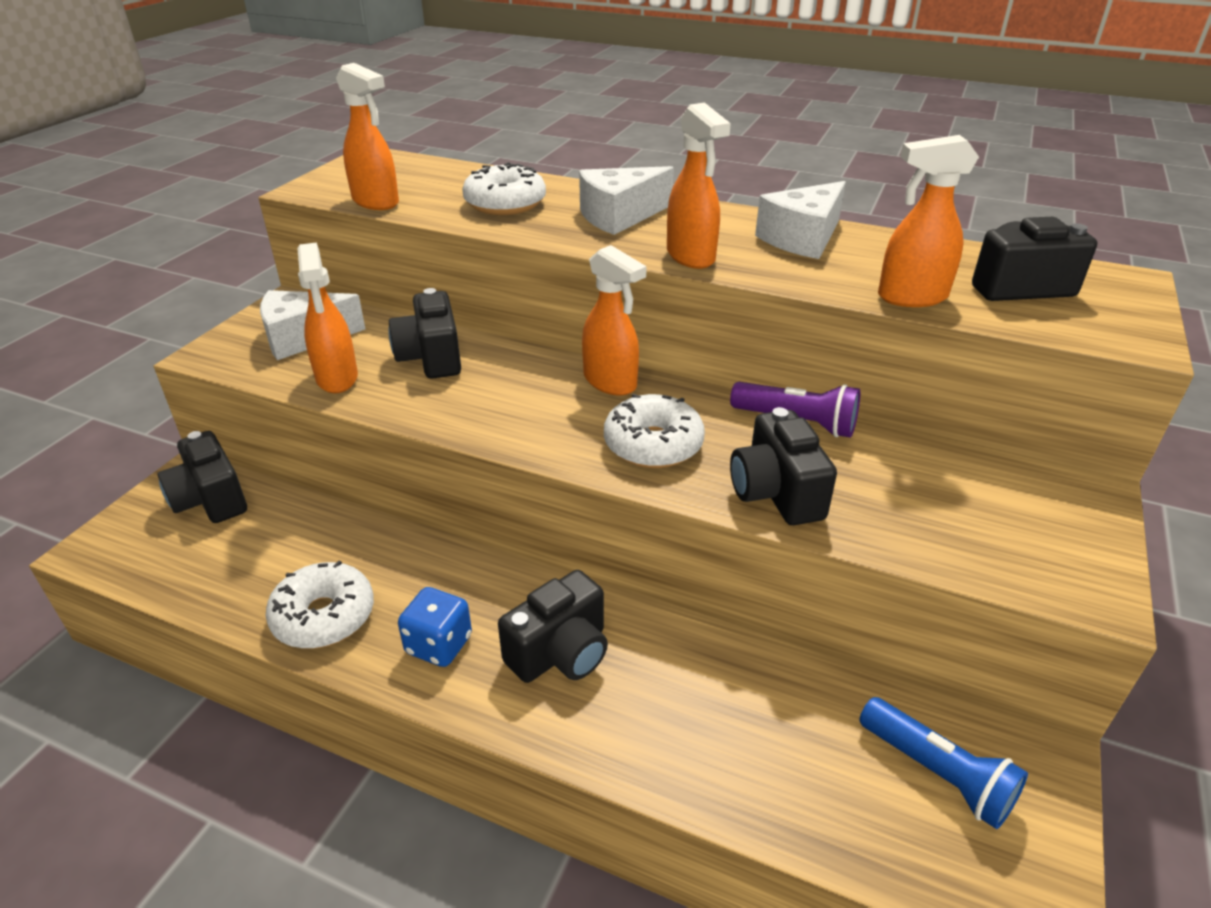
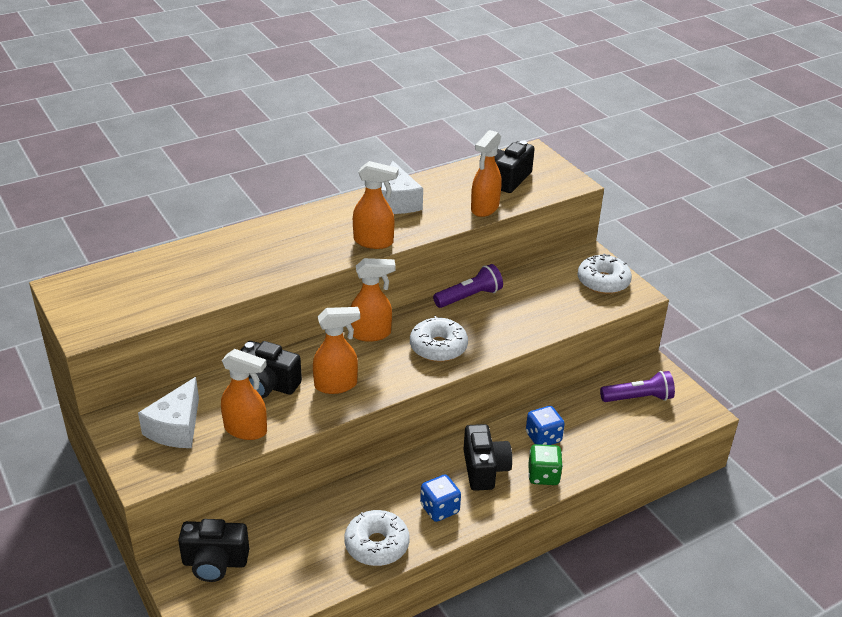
camera: 55 degrees left, 0 degrees up
orange spray bottle [336,63,399,210] -> orange spray bottle moved to [313,307,360,394]
white donut [462,162,546,215] -> white donut moved to [578,254,632,294]
white cheese [579,166,674,235] -> none
black camera [730,407,837,525] -> none
blue flashlight [859,697,1028,829] -> purple flashlight [600,371,675,402]
none -> blue dice [526,406,565,445]
none -> green dice [528,444,563,485]

